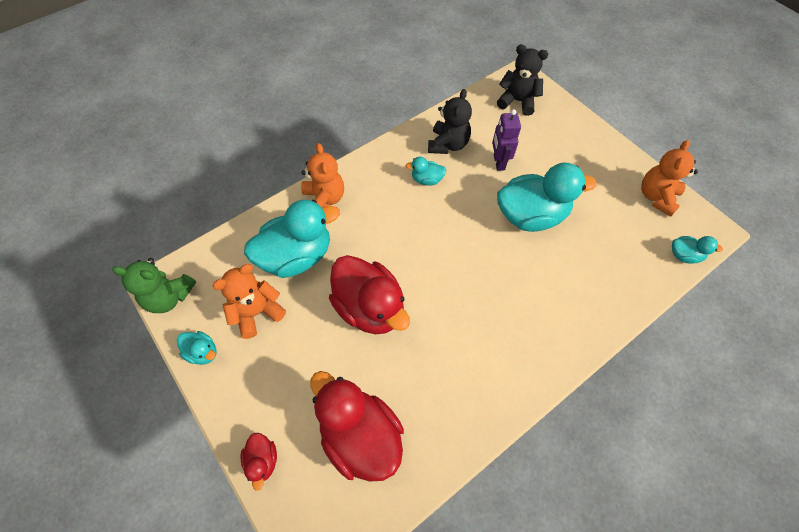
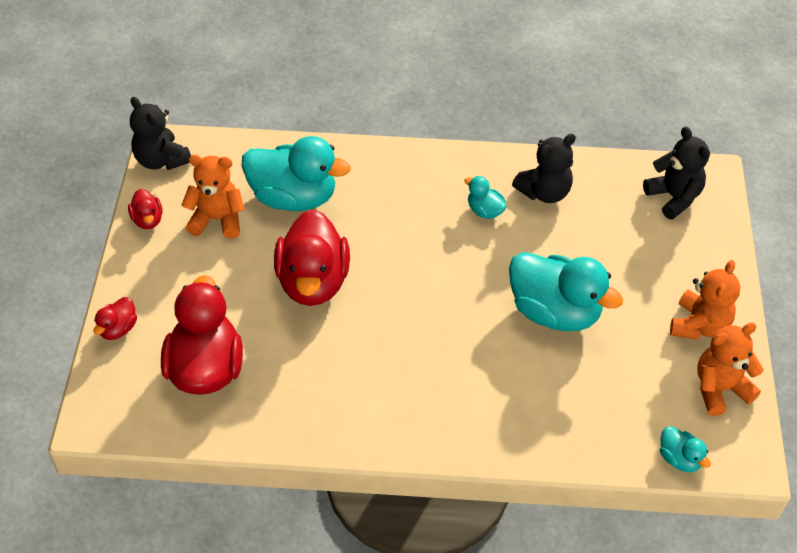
camera: 40 degrees right, 10 degrees down
green teddy bear [112,258,196,313] -> black teddy bear [130,97,191,170]
turquoise duck [177,331,217,365] -> red duck [128,189,162,229]
orange teddy bear [301,143,344,208] -> orange teddy bear moved to [670,260,740,340]
purple robot [492,109,521,171] -> none

